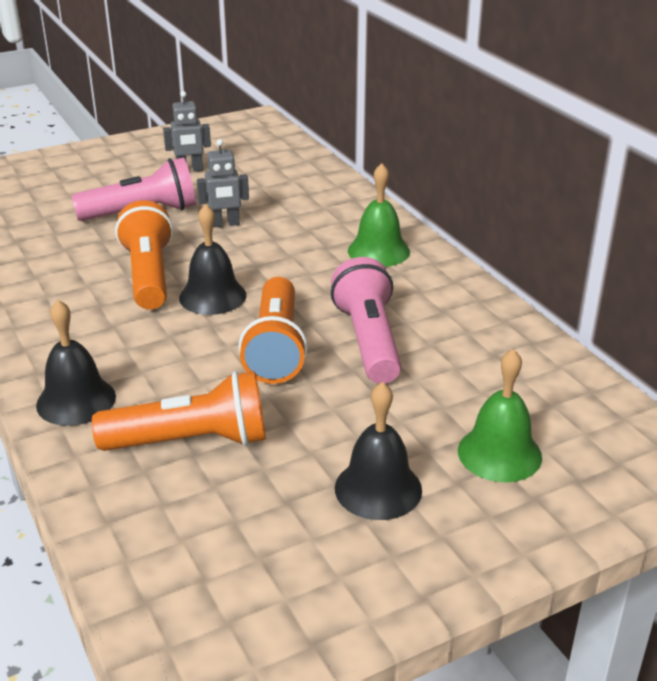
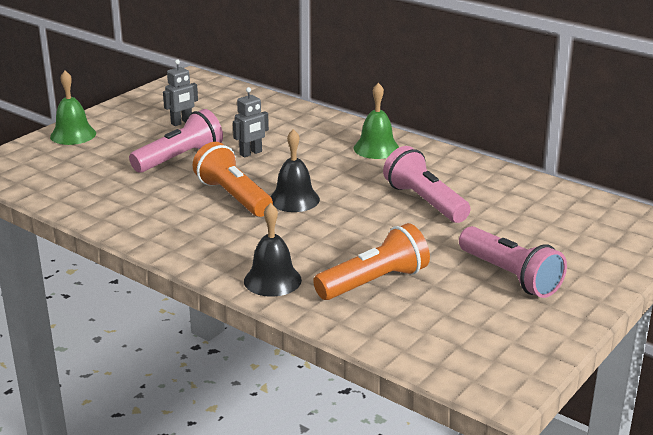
camera: 25 degrees left, 5 degrees down
orange flashlight [239,277,308,384] -> none
black bell [335,382,422,520] -> pink flashlight [459,226,567,298]
green bell [458,349,542,482] -> green bell moved to [50,71,96,145]

